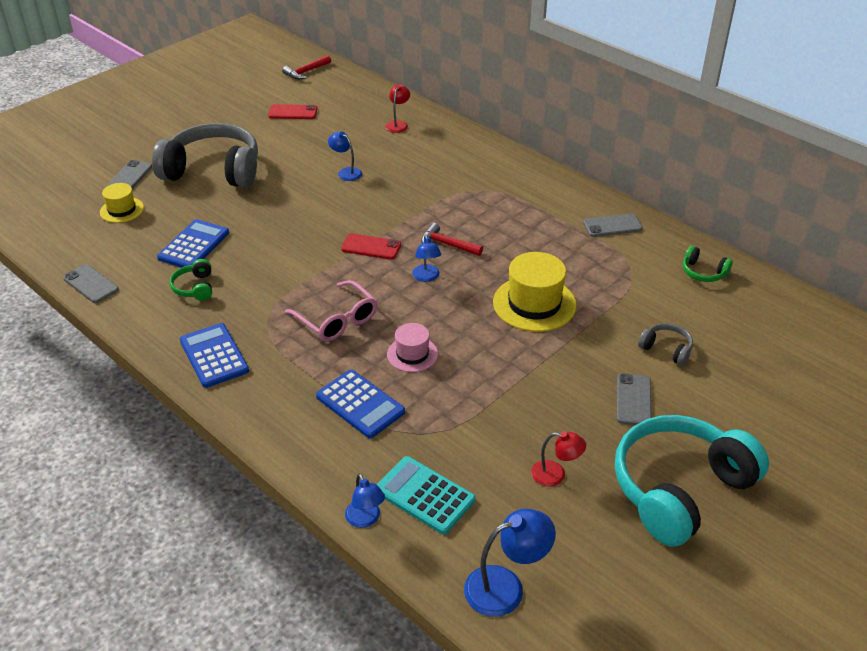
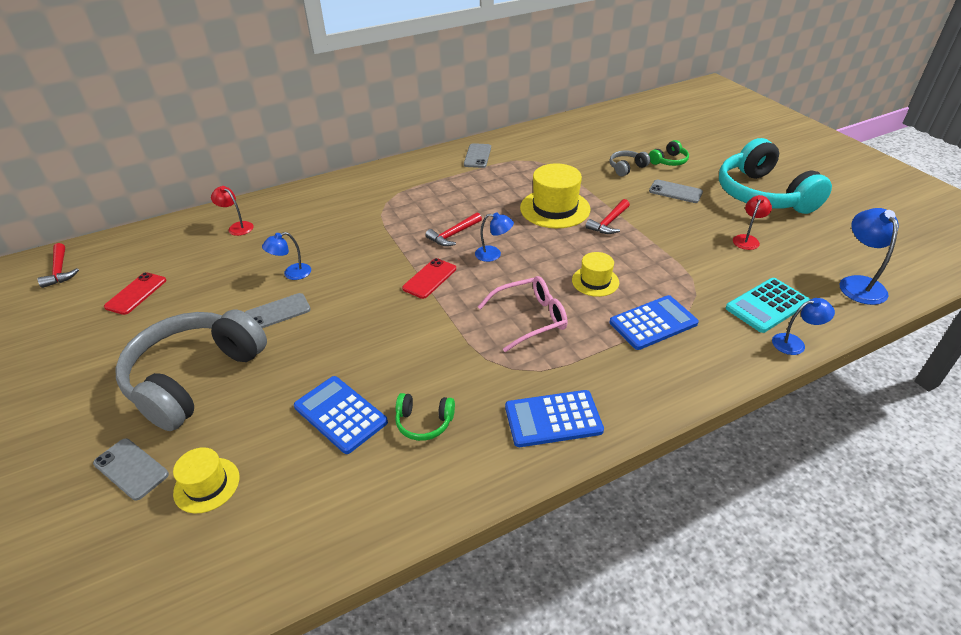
camera: 70 degrees left, 0 degrees up
grey phone [63,264,119,303] -> grey phone moved to [245,293,311,328]
pink hat [387,323,438,372] -> yellow hat [572,252,619,297]
green headphones [683,246,733,282] -> green headphones moved to [649,140,689,166]
none -> red hammer [586,199,630,234]

